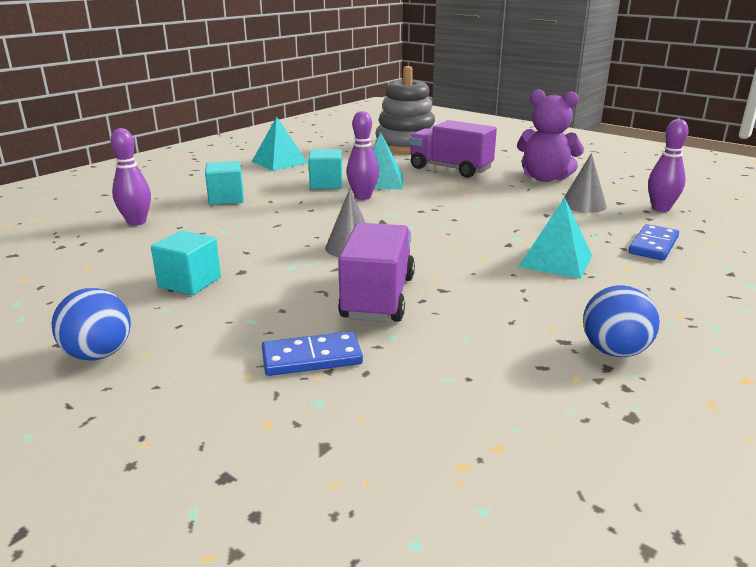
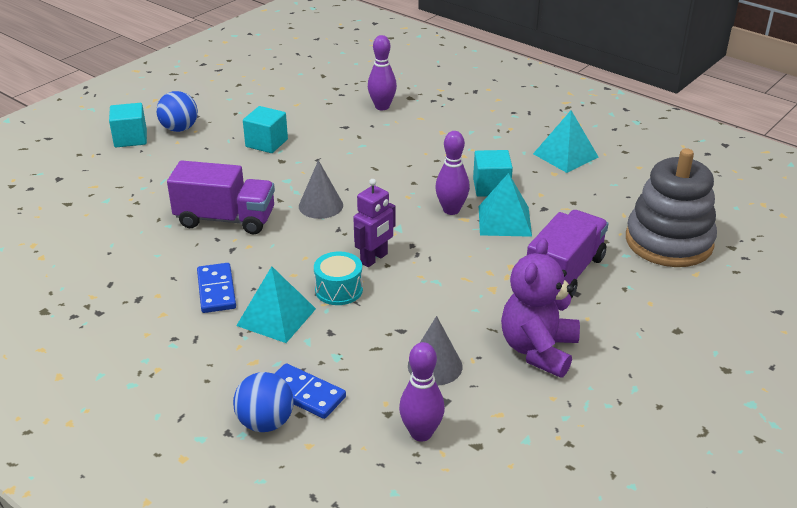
camera: 90 degrees right, 10 degrees up
turquoise cube [205,161,244,205] -> turquoise cube moved to [109,103,147,148]
blue domino [262,331,363,376] -> blue domino moved to [197,263,236,313]
blue ball [583,285,660,357] -> blue ball moved to [233,372,294,432]
none -> turquoise drum [314,251,363,305]
none -> purple robot [353,179,396,267]

